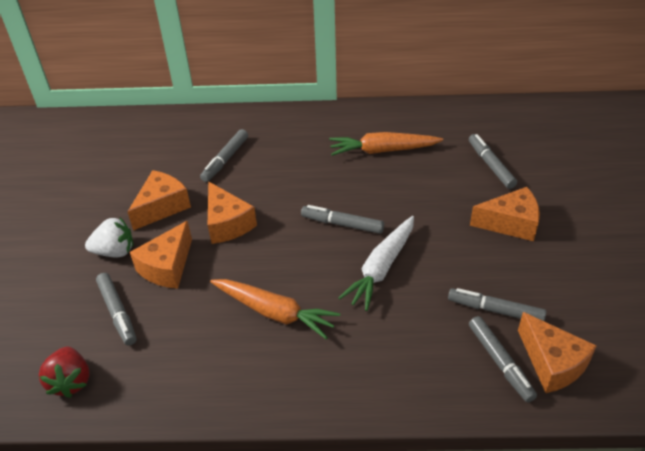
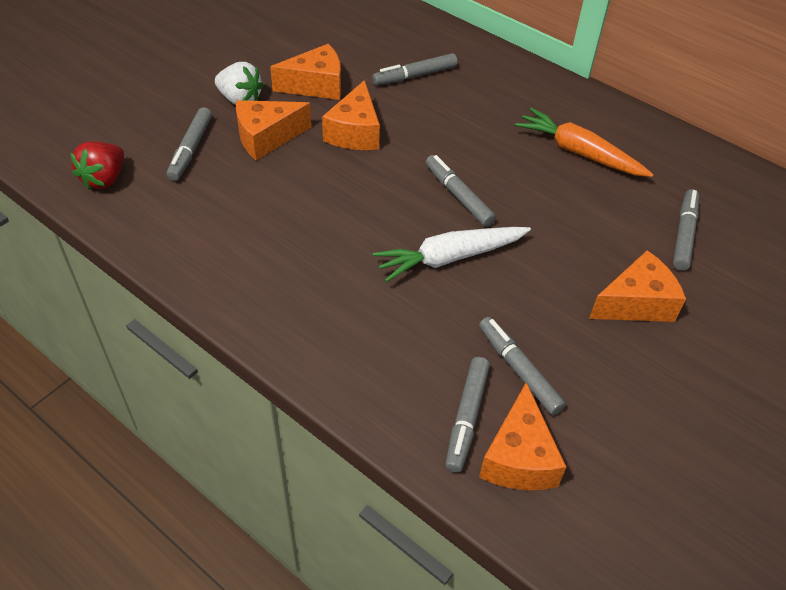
camera: 35 degrees right, 5 degrees up
orange carrot [210,279,340,340] -> none
orange cheese [470,187,540,241] -> orange cheese turned 60 degrees counterclockwise [589,250,686,322]

